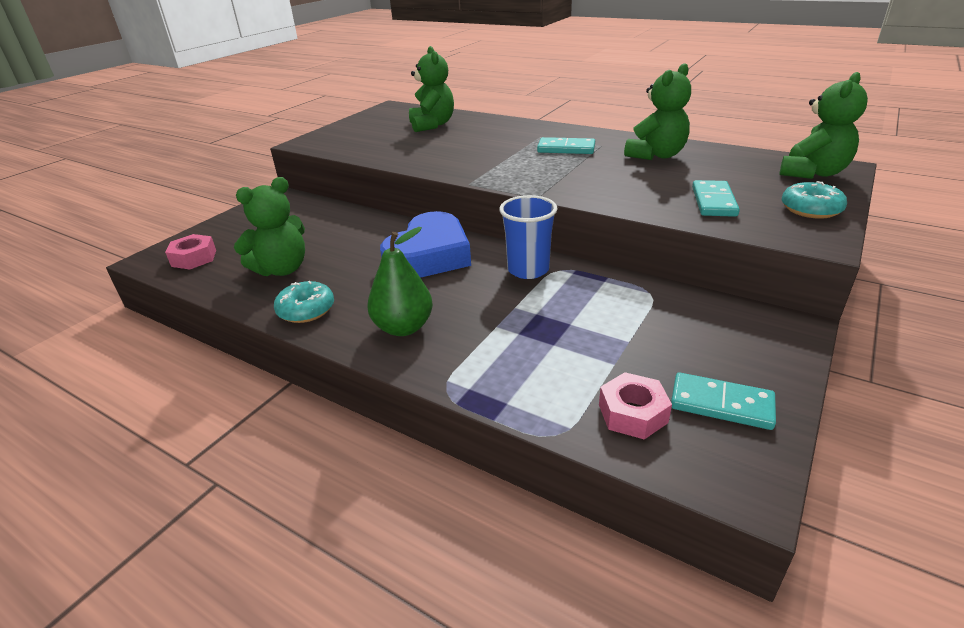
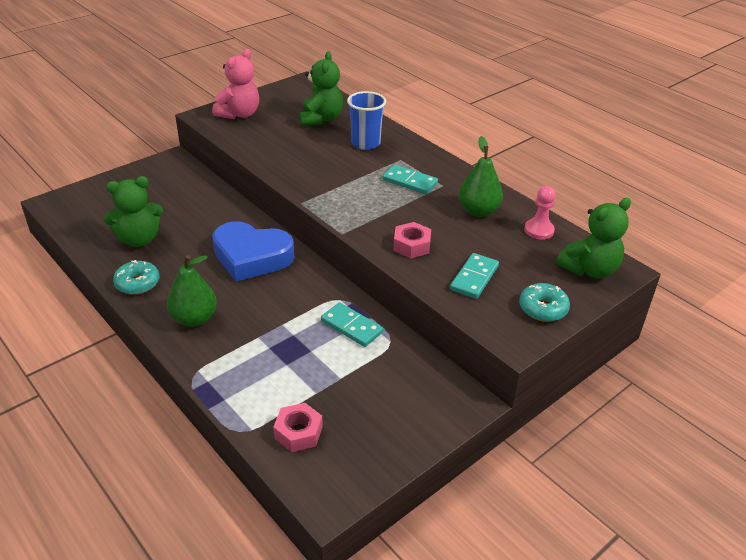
camera: 15 degrees right, 5 degrees up
pink nut [165,234,216,270] -> pink nut moved to [393,222,431,258]
blue heart [380,211,471,278] -> blue heart turned 60 degrees clockwise [212,221,294,282]
blue cup [499,195,557,279] -> blue cup moved to [347,91,386,150]
green teddy bear [624,63,691,160] -> green pear [459,136,503,217]
turquoise domino [671,372,776,430] -> turquoise domino moved to [321,302,383,347]
none -> pink teddy bear [212,49,259,119]
none -> pink pawn [524,186,556,240]

